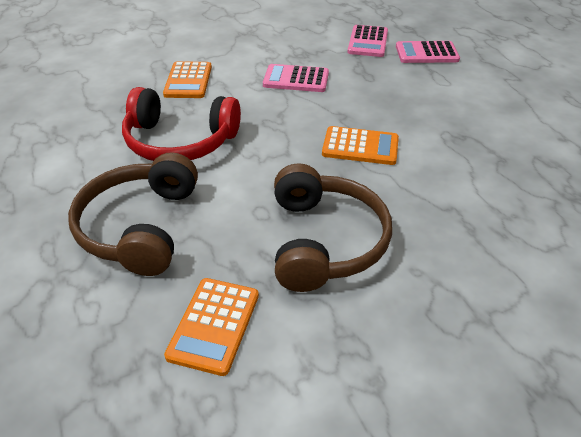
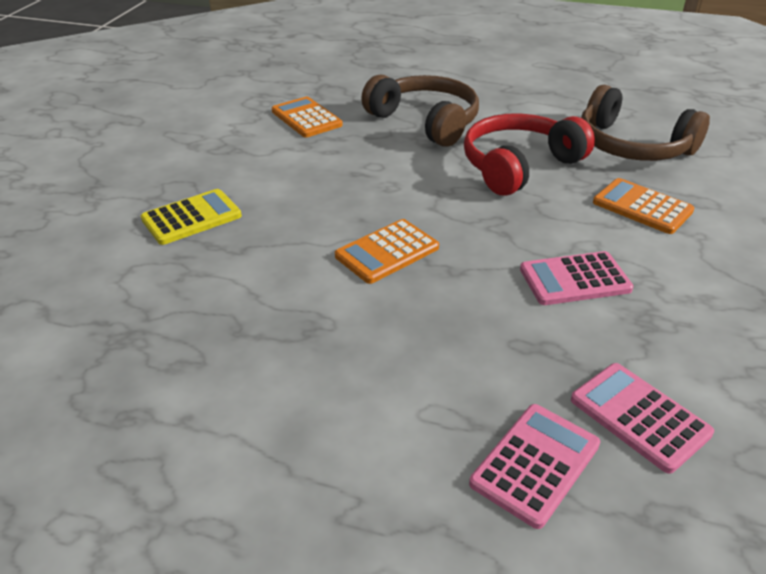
camera: 130 degrees right, 5 degrees down
pink calculator [263,64,329,92] -> pink calculator turned 150 degrees counterclockwise [520,251,633,305]
brown headphones [274,163,392,292] -> brown headphones moved to [581,85,710,161]
none -> yellow calculator [141,189,242,245]

